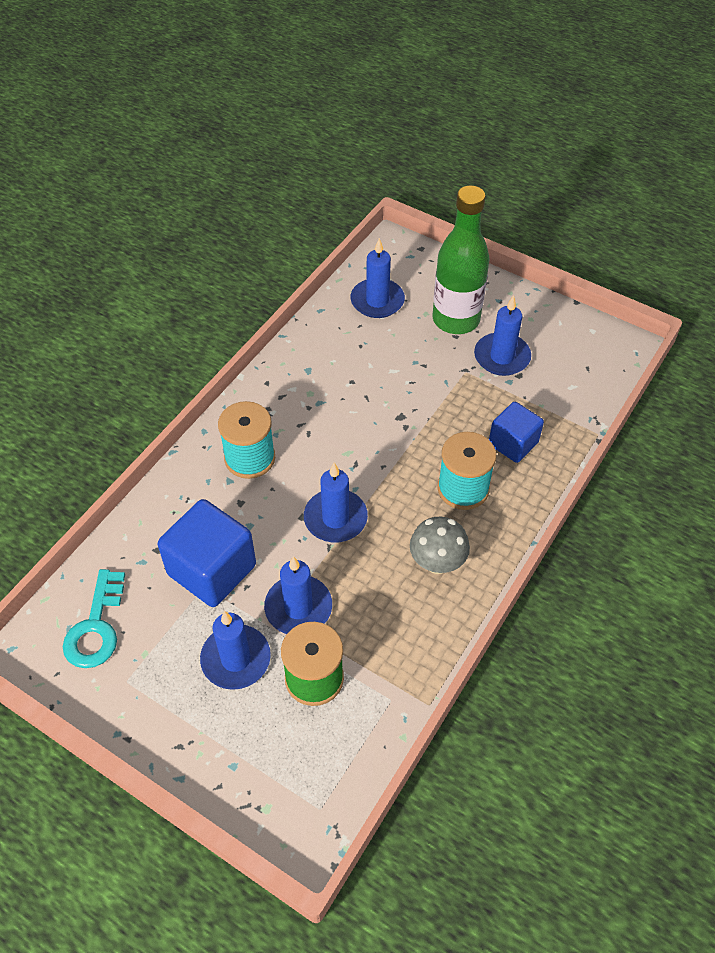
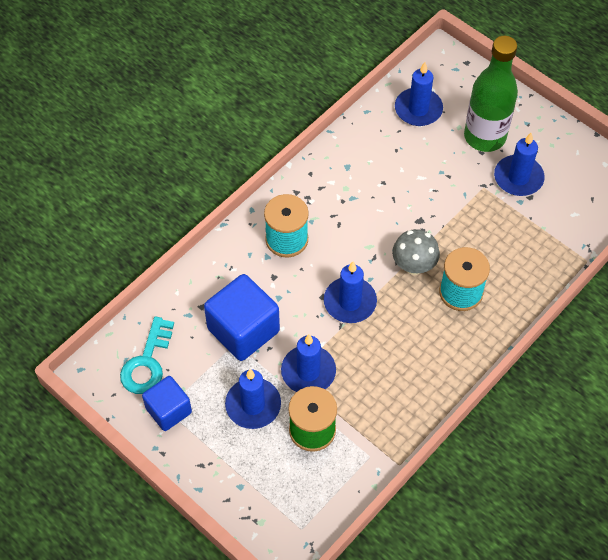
camera: 10 degrees right, 5 degrees up
grey mushroom [410,517,470,574] -> grey mushroom moved to [392,229,440,275]
blue cube [489,402,544,463] -> blue cube moved to [142,376,192,431]

